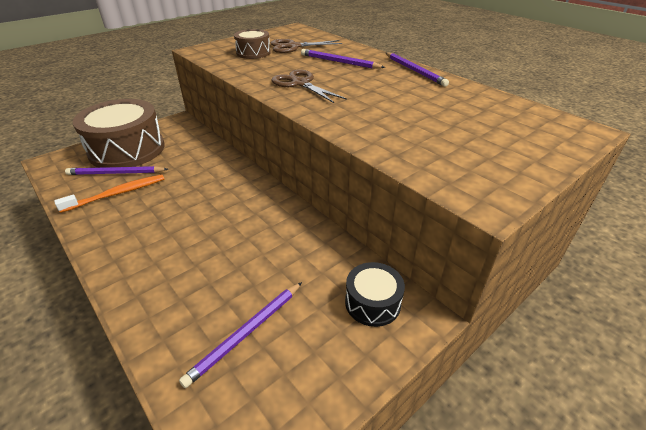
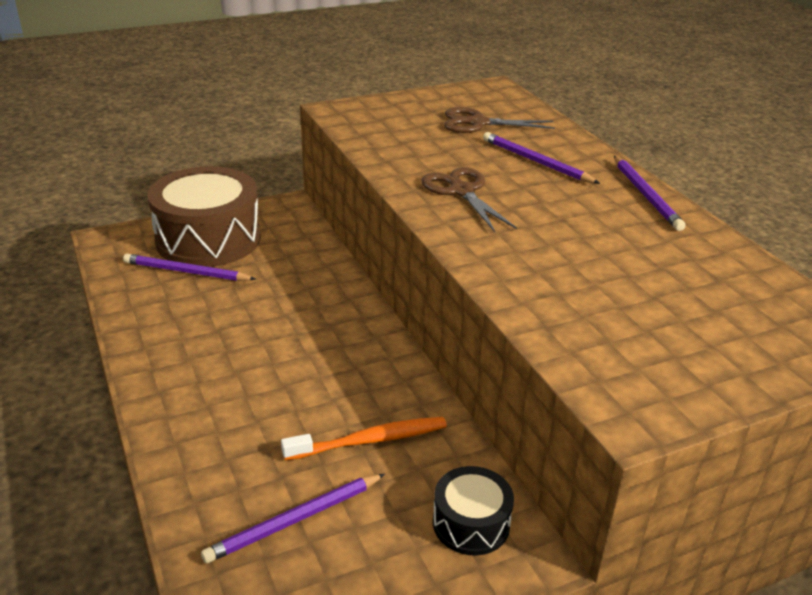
camera: 15 degrees right, 5 degrees down
orange toothbrush [54,174,164,213] -> orange toothbrush moved to [281,417,447,461]
brown drum [234,29,271,59] -> none

